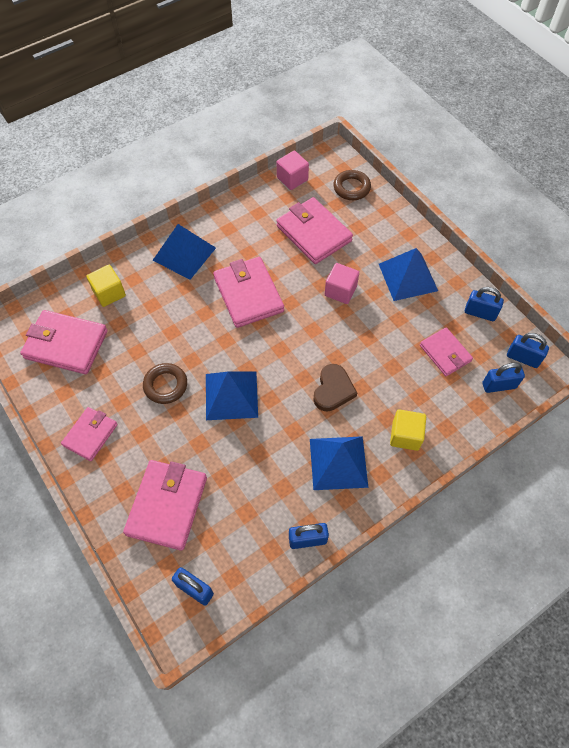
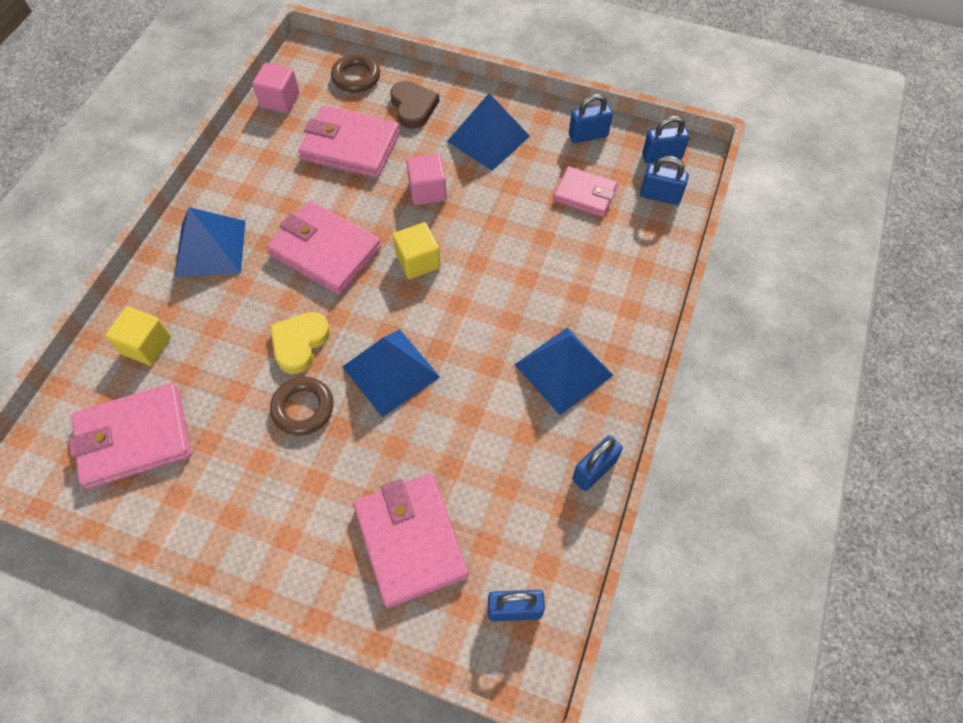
camera: 35 degrees left, 0 degrees up
pink wallet [61,407,118,461] -> none
brown heart [313,364,357,411] -> brown heart moved to [390,81,439,129]
yellow cube [390,409,426,451] -> yellow cube moved to [393,222,441,279]
blue padlock [483,363,525,393] -> blue padlock turned 60 degrees clockwise [640,156,689,205]
none -> yellow heart [270,312,330,374]

